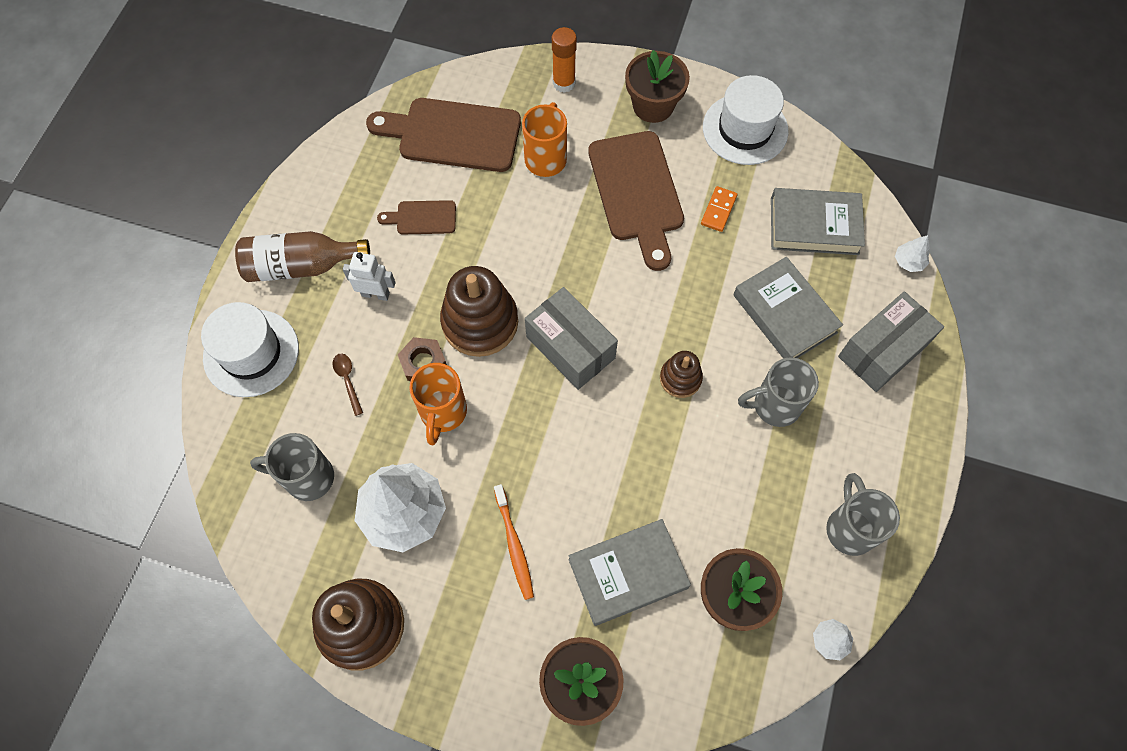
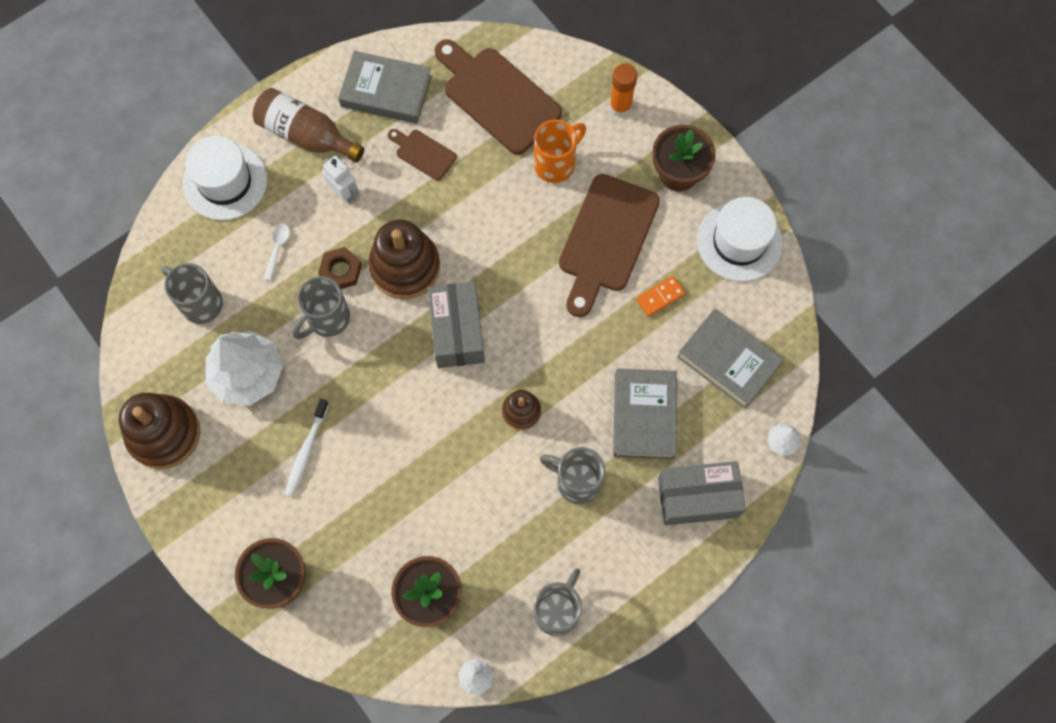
camera: 35 degrees right, 5 degrees up
brown spoon [332,353,363,416] -> white spoon [264,224,290,281]
orange mug [409,363,467,445] -> grey mug [292,276,350,339]
orange toothbrush [494,484,534,600] -> white toothbrush [284,399,329,497]
grey book [568,519,691,626] -> grey book moved to [338,51,432,124]

